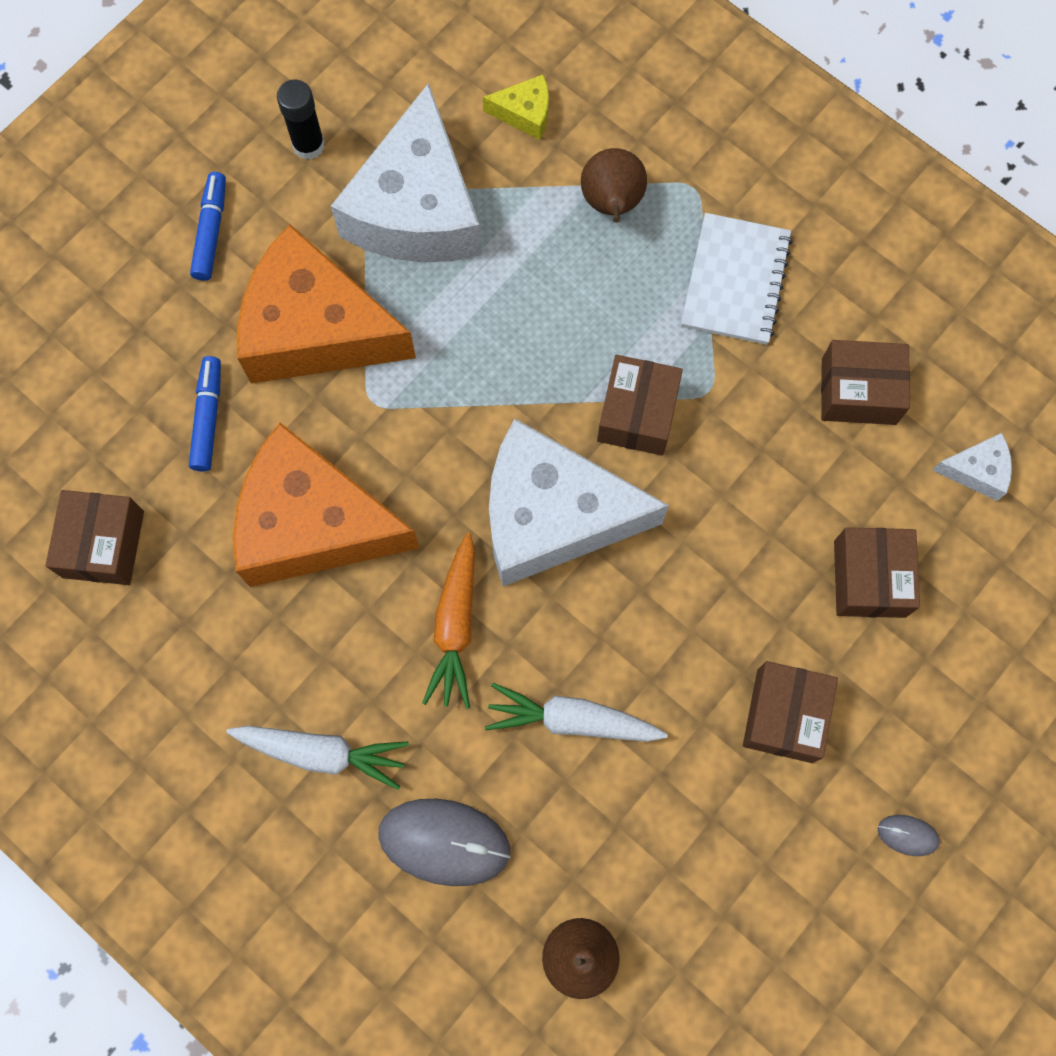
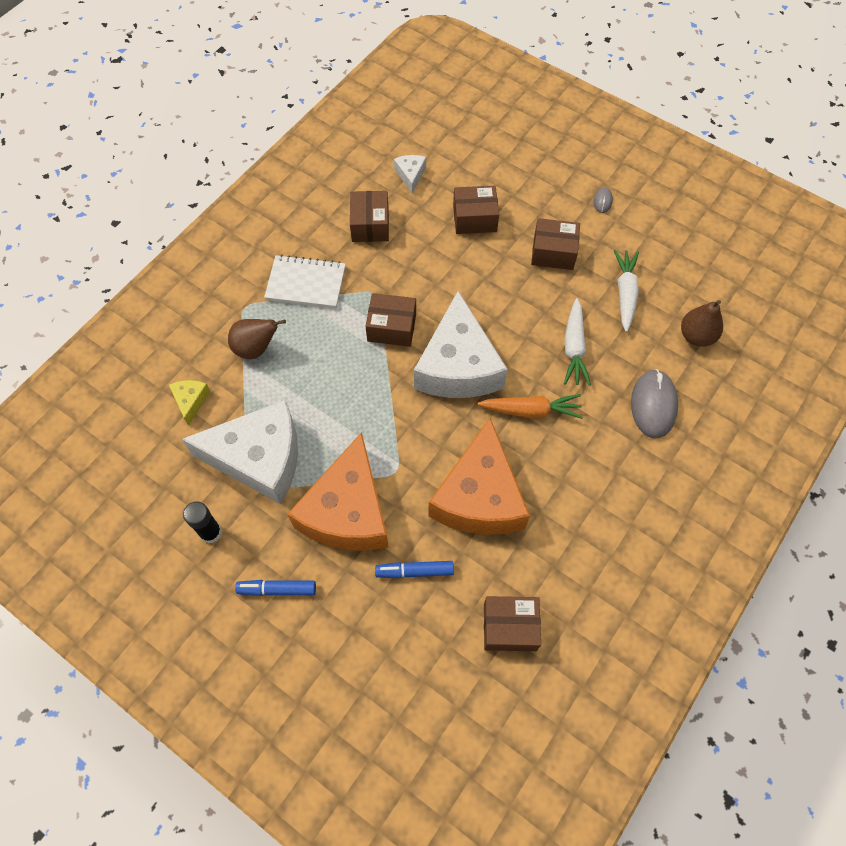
camera: 95 degrees left, 10 degrees down
white carrot [226,726,409,790] -> white carrot moved to [614,250,639,332]

